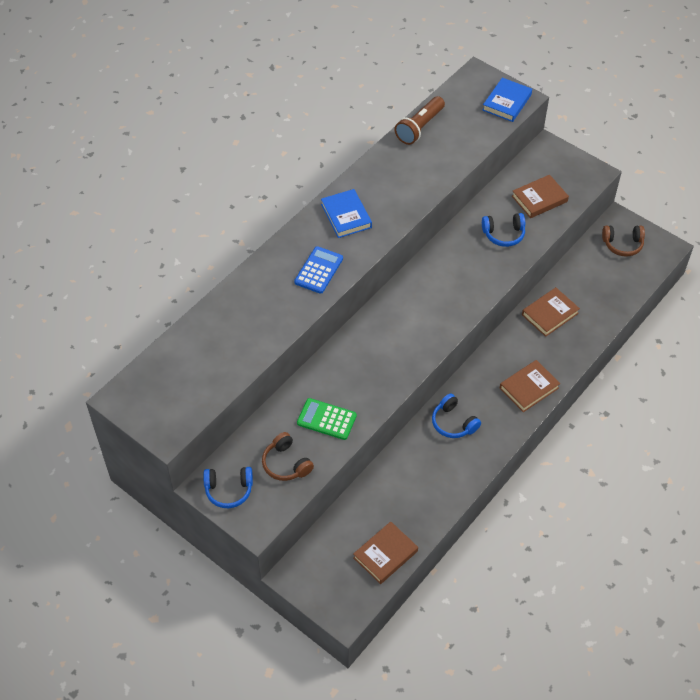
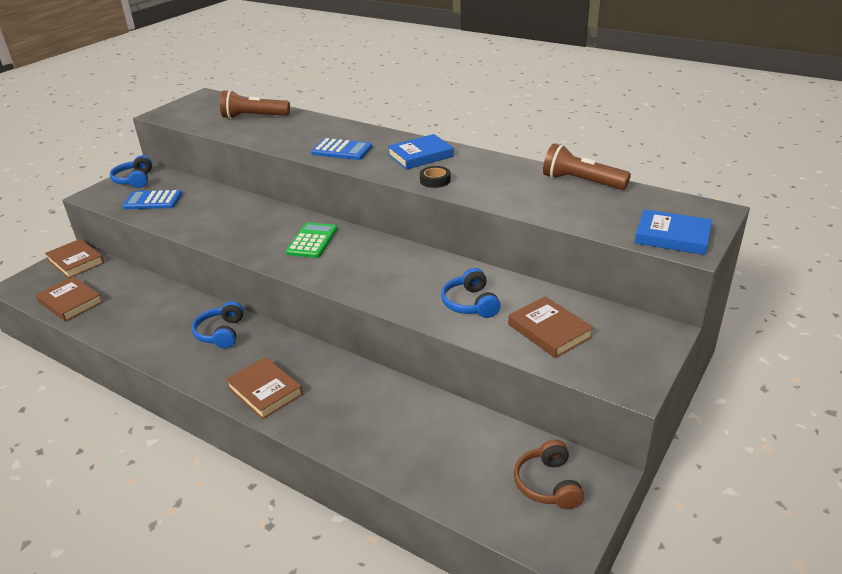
camera: 85 degrees right, 20 degrees down
brown headphones [262,432,314,481] -> blue calculator [122,190,182,209]
green calculator [297,398,357,440] -> green calculator moved to [286,222,337,258]
blue headphones [432,393,481,438] -> blue headphones turned 45 degrees counterclockwise [192,301,244,349]
brown book [522,287,580,337] -> brown book moved to [45,239,104,279]
none -> brown flashlight [220,90,290,119]
none -> black tape [420,166,451,188]

